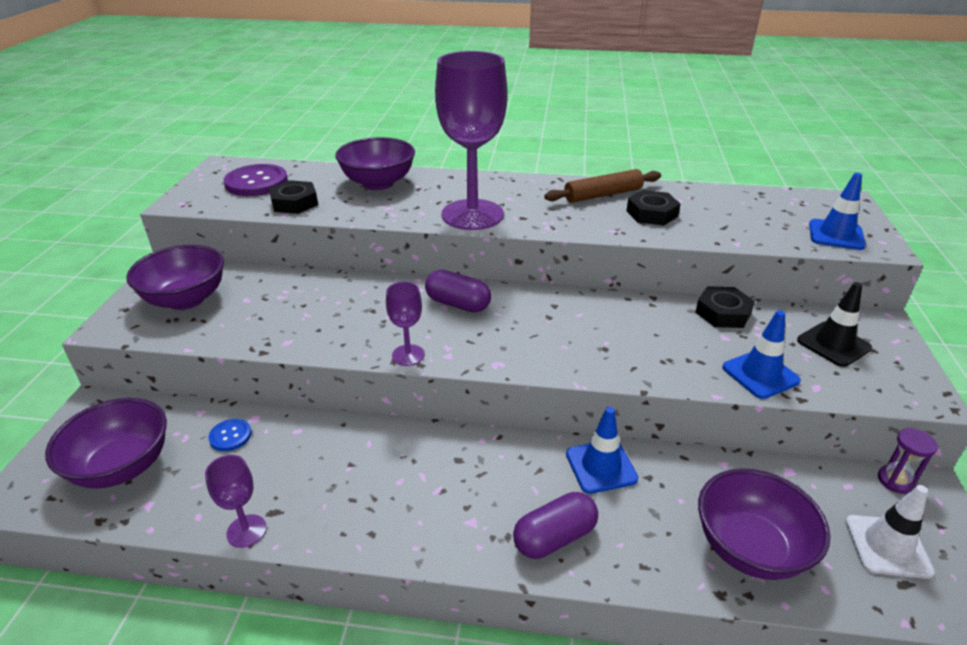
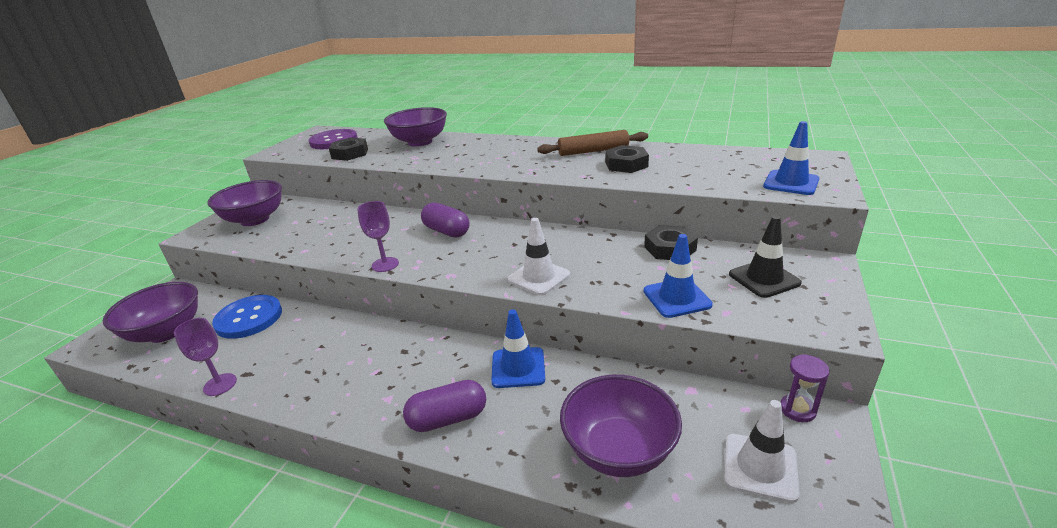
camera: 15 degrees right, 5 degrees down
blue button [208,419,252,451] -> blue button [212,295,282,339], size x1.98
purple goblet [435,51,507,230] -> none
none -> white traffic cone [507,218,570,295]

